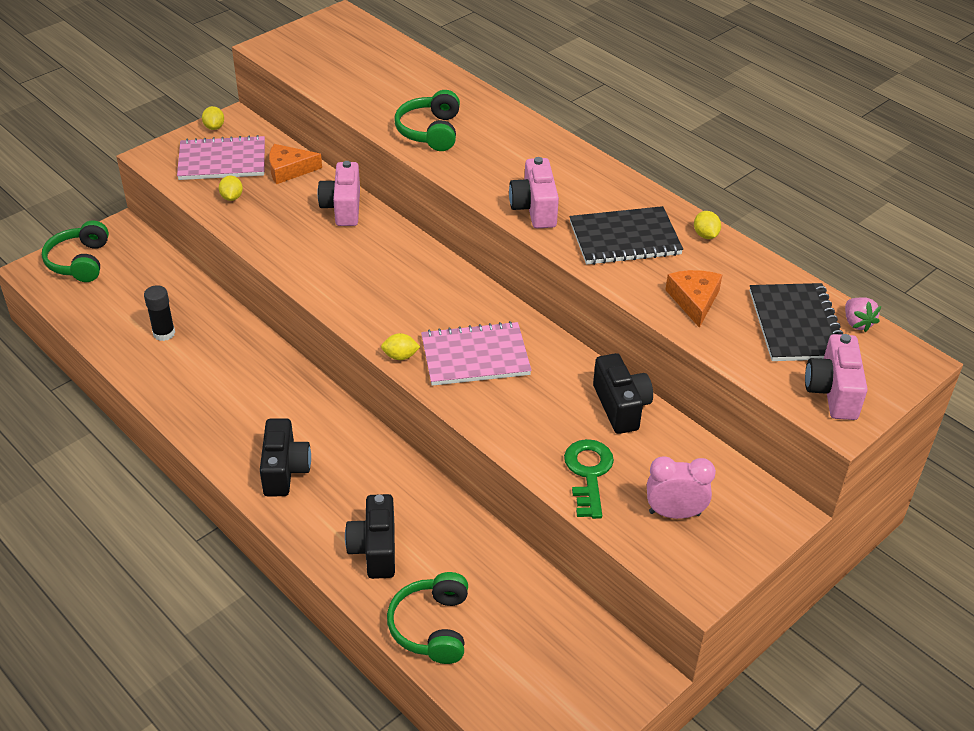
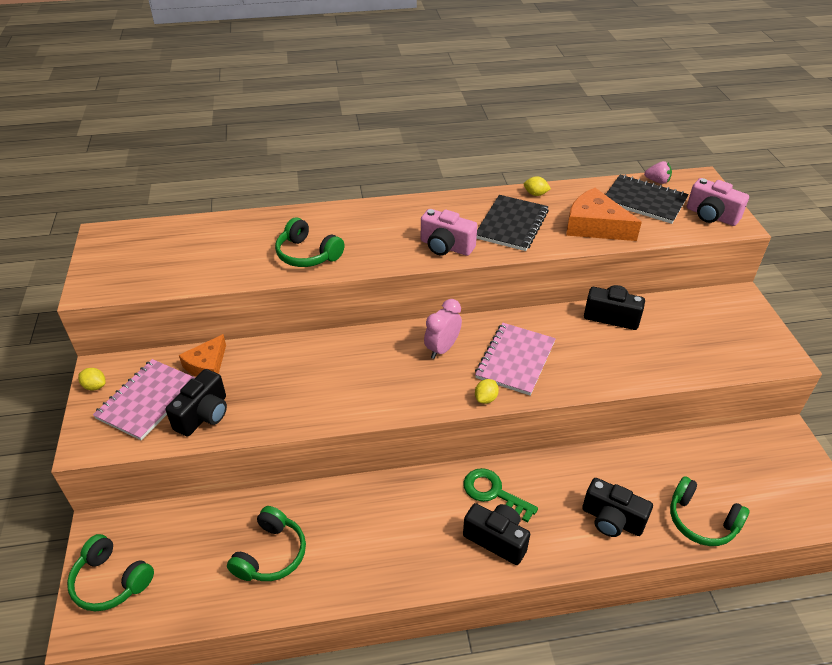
camera: 55 degrees left, 0 degrees up
black glue stick [144,285,175,341] -> green headphones [227,506,306,581]
yellow lemon [219,176,243,201] -> black camera [165,369,227,437]
pink camera [317,161,360,226] -> none
green key [564,439,614,519] -> green key moved to [464,468,538,522]
pink clock [647,456,716,519] -> pink clock moved to [424,299,462,359]
orange cheese [665,270,722,328] -> orange cheese [566,188,642,241], size x1.53

